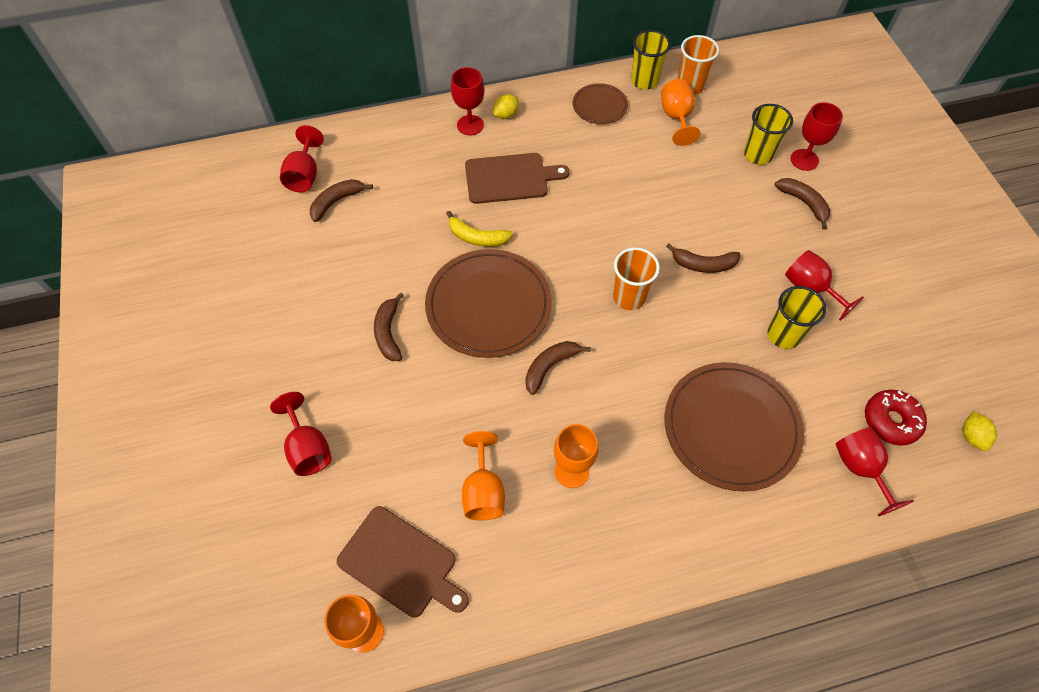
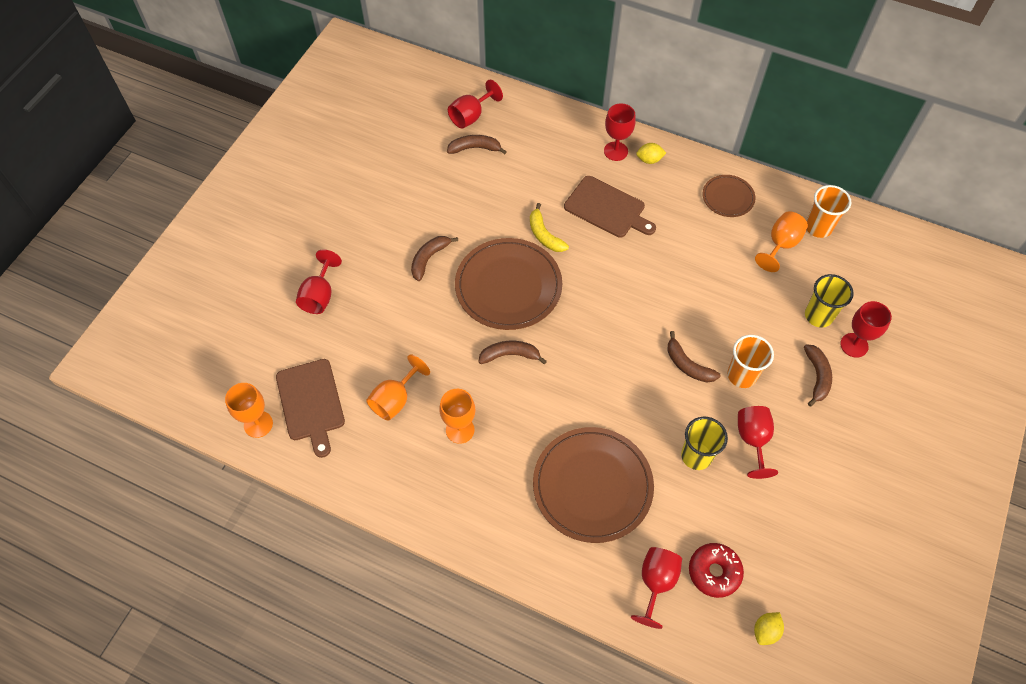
camera: 40 degrees right, 0 degrees up
orange cup [613,247,660,310] -> orange cup moved to [727,335,774,388]
yellow cup [631,30,671,90] -> none

